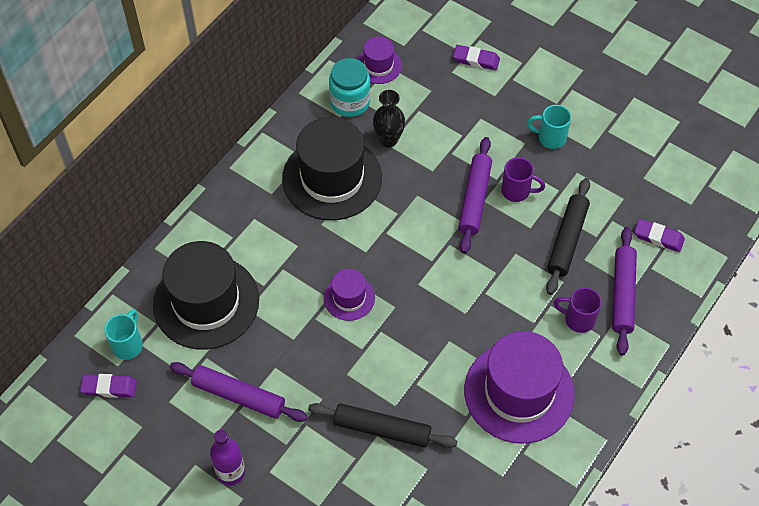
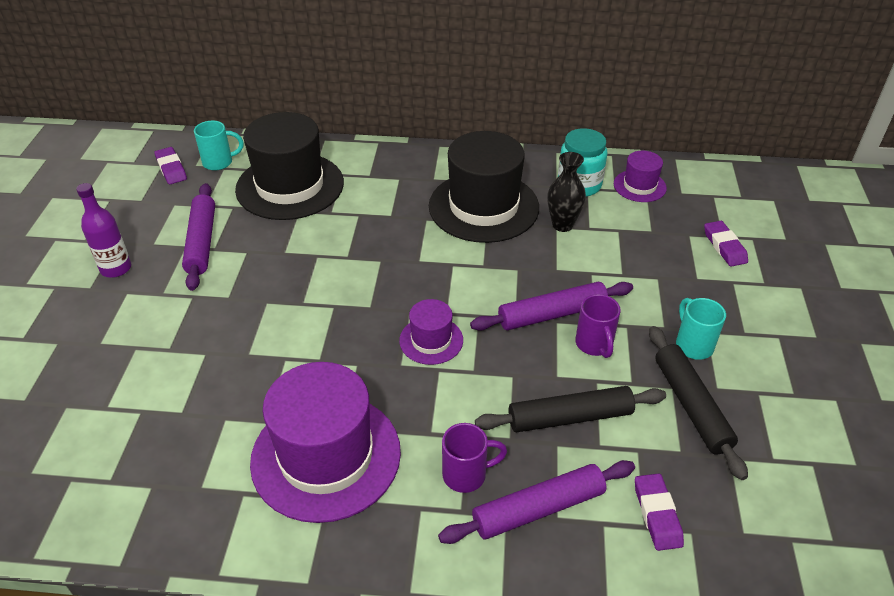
camera: 60 degrees right, 15 degrees down
black rolling pin [308,403,458,448] -> black rolling pin moved to [649,326,748,480]
purple hat [324,269,375,321] -> purple hat moved to [399,299,463,365]
purple mug [553,287,602,333] -> purple mug turned 90 degrees clockwise [442,423,507,493]

